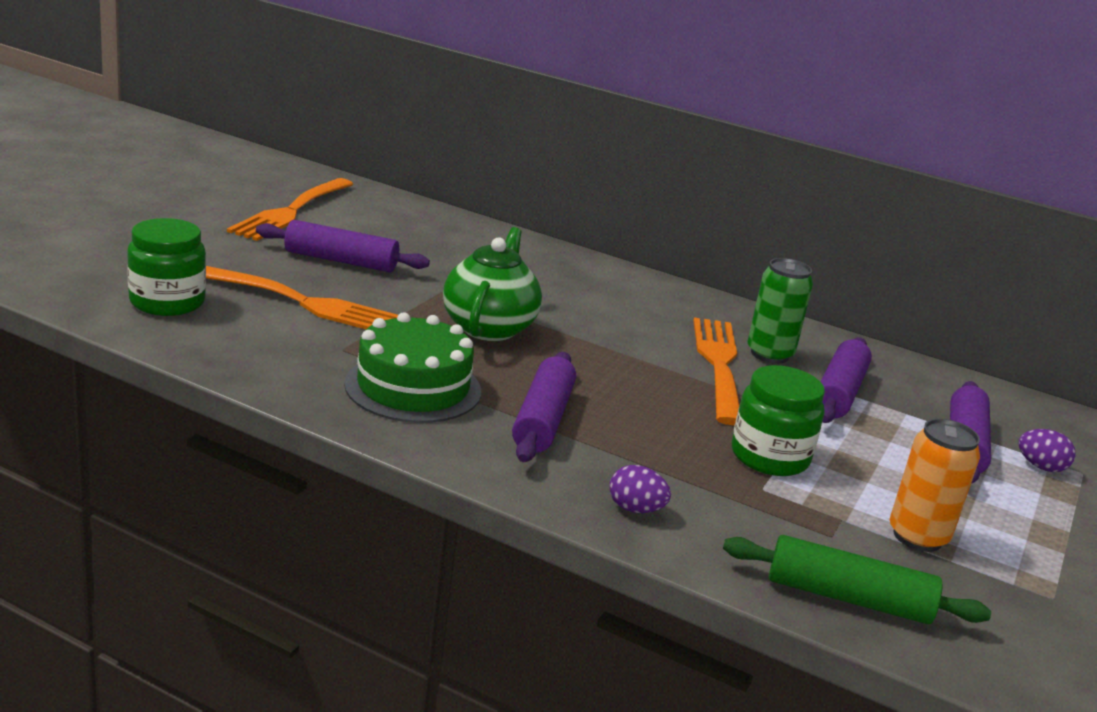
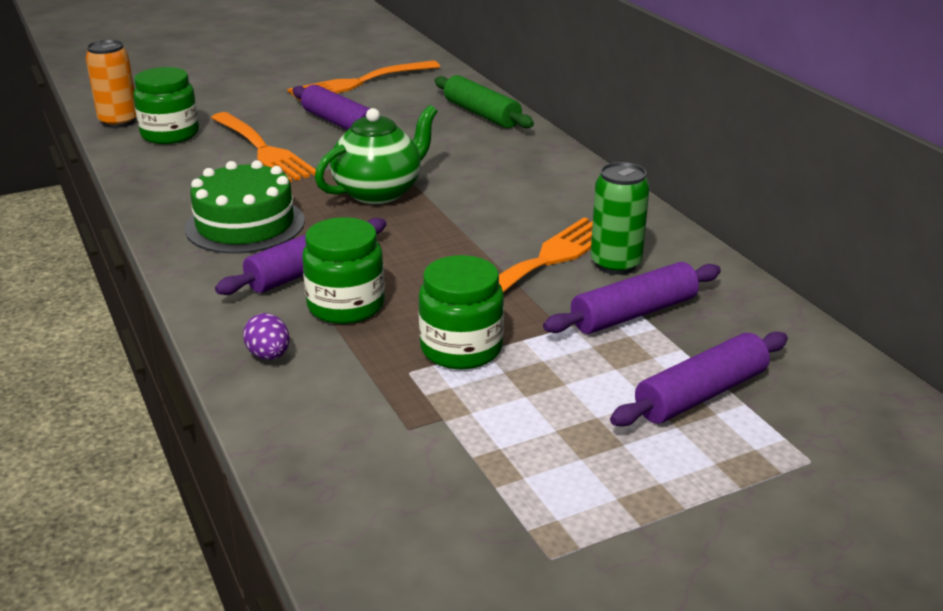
camera: 40 degrees right, 5 degrees up
green rolling pin [723,535,991,624] -> green rolling pin moved to [435,75,534,128]
orange can [890,418,980,552] -> orange can moved to [86,40,136,128]
purple egg [1018,429,1076,472] -> none
none -> green jar [302,217,385,324]

